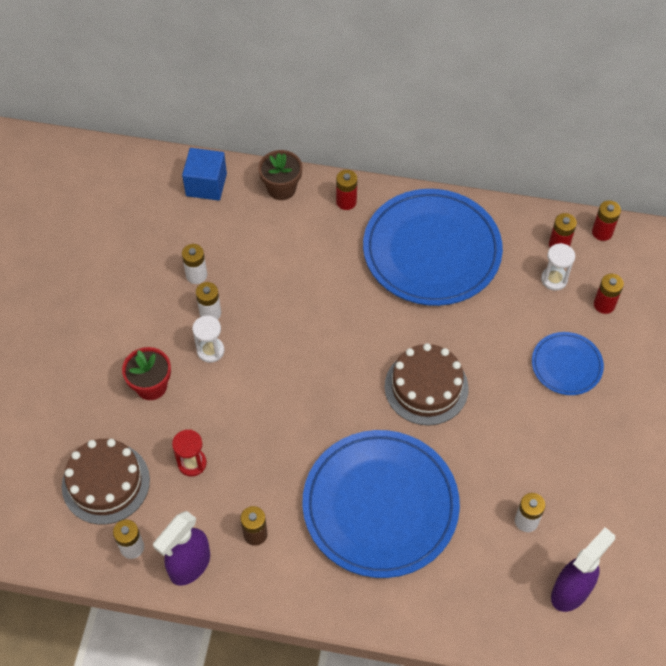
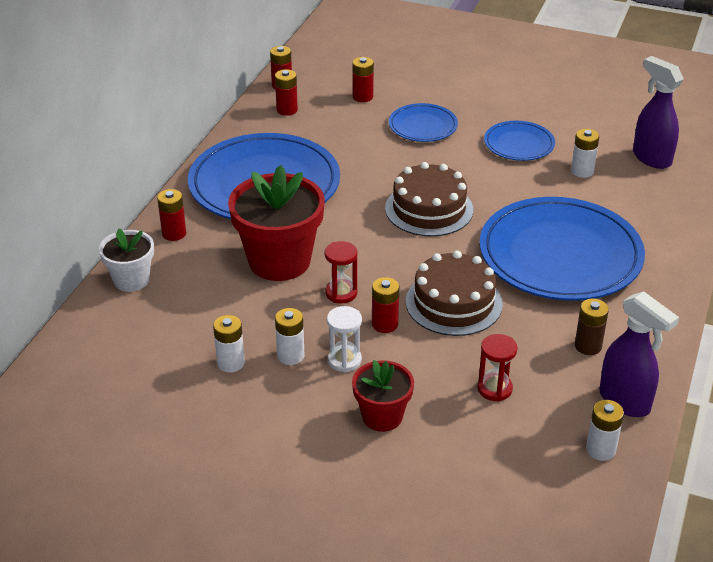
camera: 80 degrees left, 20 degrees down
brown cake [62,439,150,524] -> brown cake moved to [406,251,503,336]
blue cube [182,148,227,201] -> none
brown flower pot [259,150,302,200] -> white flower pot [99,228,154,292]
white hourglass [541,243,575,290] -> none
none -> red flower pot [228,165,325,281]
none -> red hourglass [324,241,358,304]
none -> red battery [372,277,399,333]
none -> blue plate [484,121,555,161]

